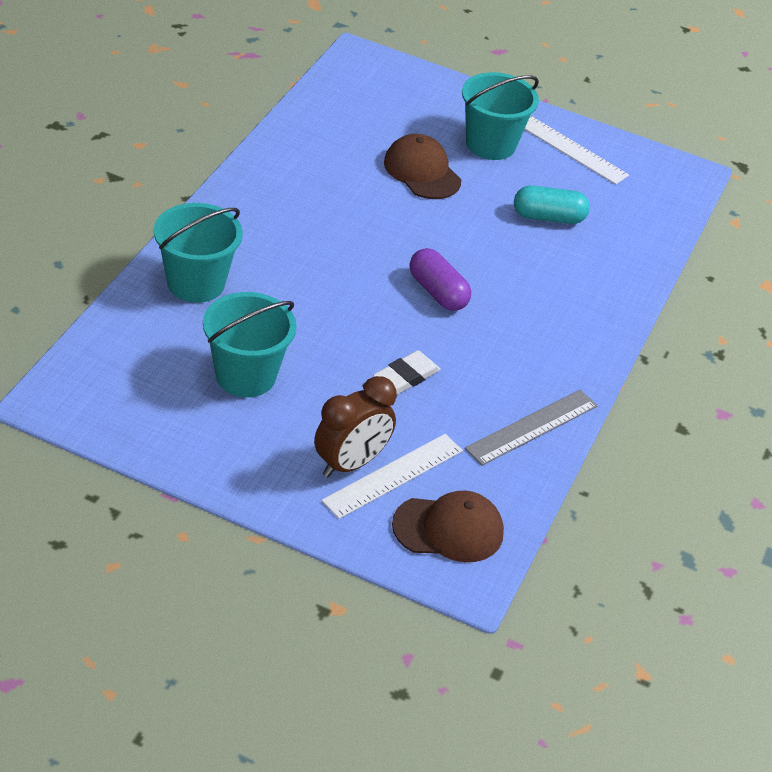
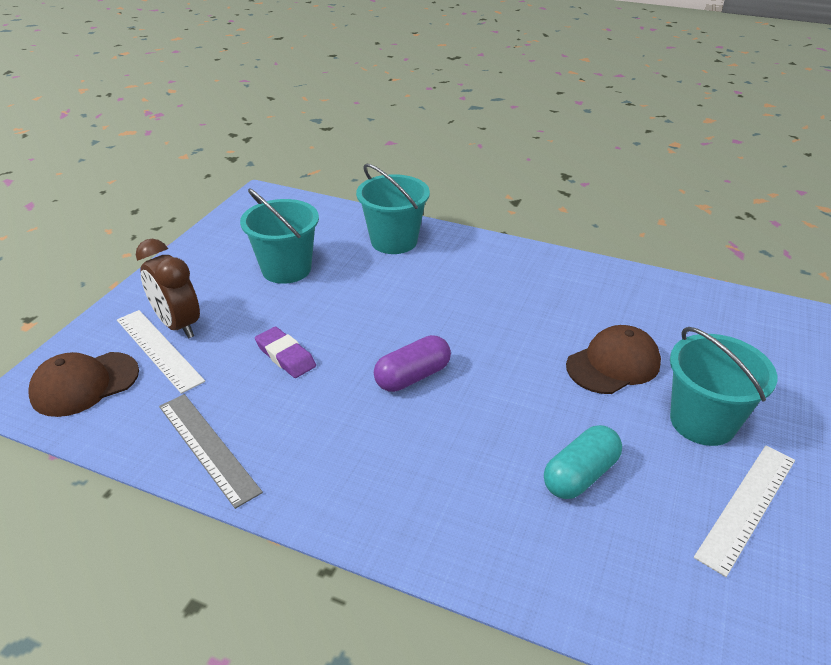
camera: 95 degrees right, 5 degrees down
white eraser [373,351,441,395] -> purple eraser [255,327,316,378]
brown cap [392,491,504,562] -> brown cap turned 60 degrees clockwise [28,352,139,417]
turquoise capsule [514,185,590,224] -> turquoise capsule turned 45 degrees clockwise [544,425,622,499]

